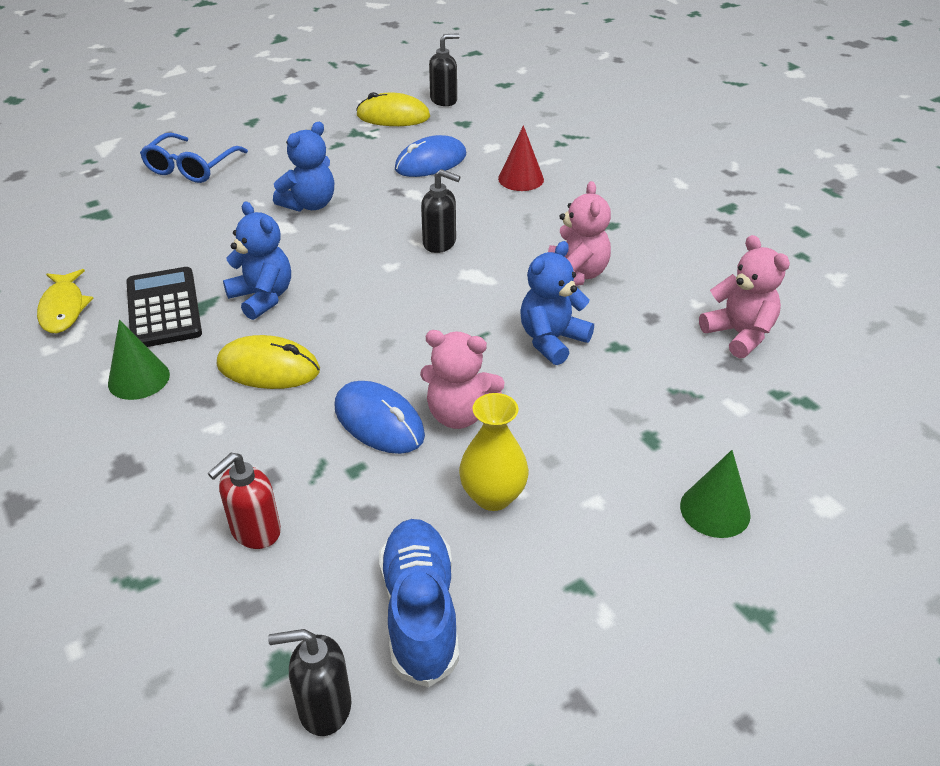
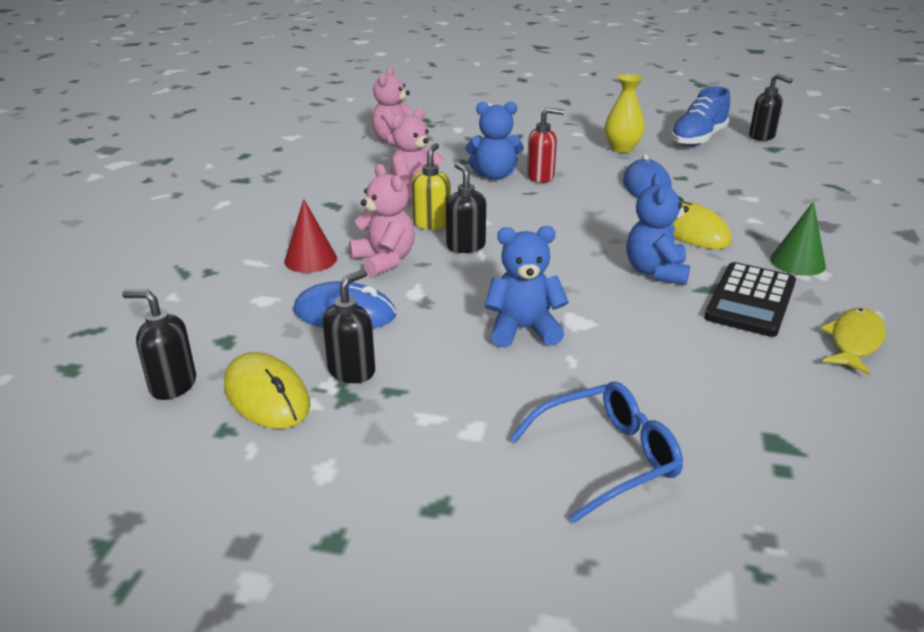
camera: 135 degrees left, 10 degrees down
red soap dispenser [208,453,281,549] -> red soap dispenser moved to [527,108,564,183]
pink teddy bear [420,330,505,429] -> pink teddy bear moved to [349,164,415,277]
green cone [680,450,751,538] -> none
none -> black soap dispenser [322,269,375,383]
none -> yellow soap dispenser [411,143,451,230]

